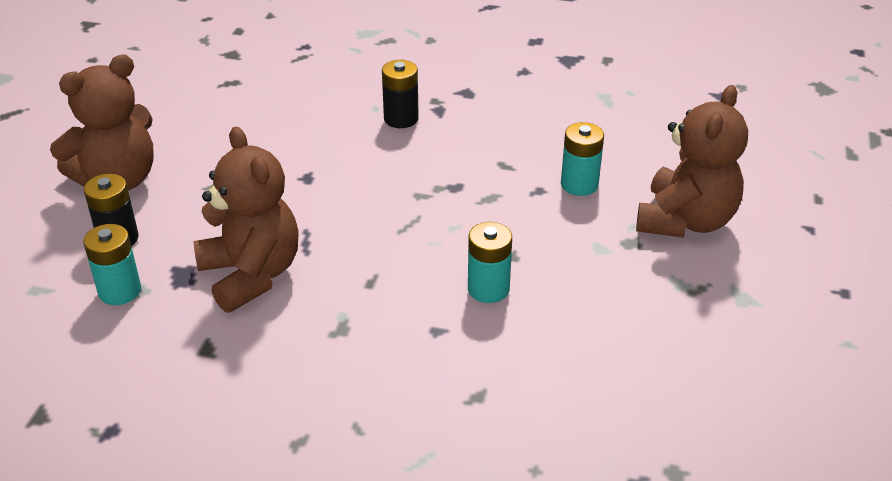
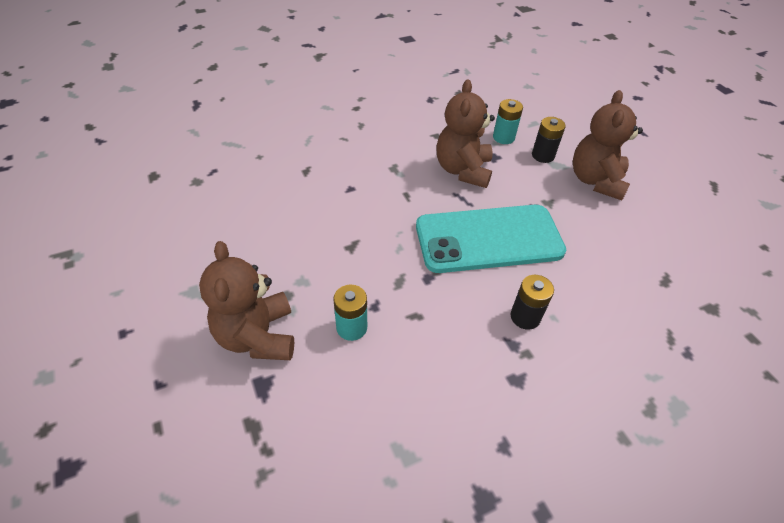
camera: 140 degrees right, 10 degrees up
brown teddy bear [194,126,299,313] -> brown teddy bear turned 75 degrees clockwise [436,79,495,188]
turquoise battery [468,222,512,303] -> none
none -> turquoise phone [416,205,566,273]

